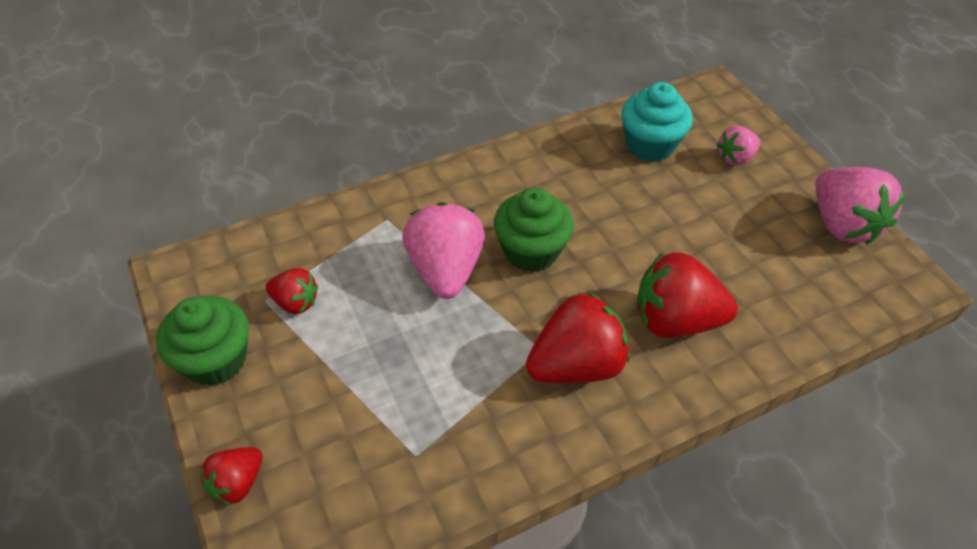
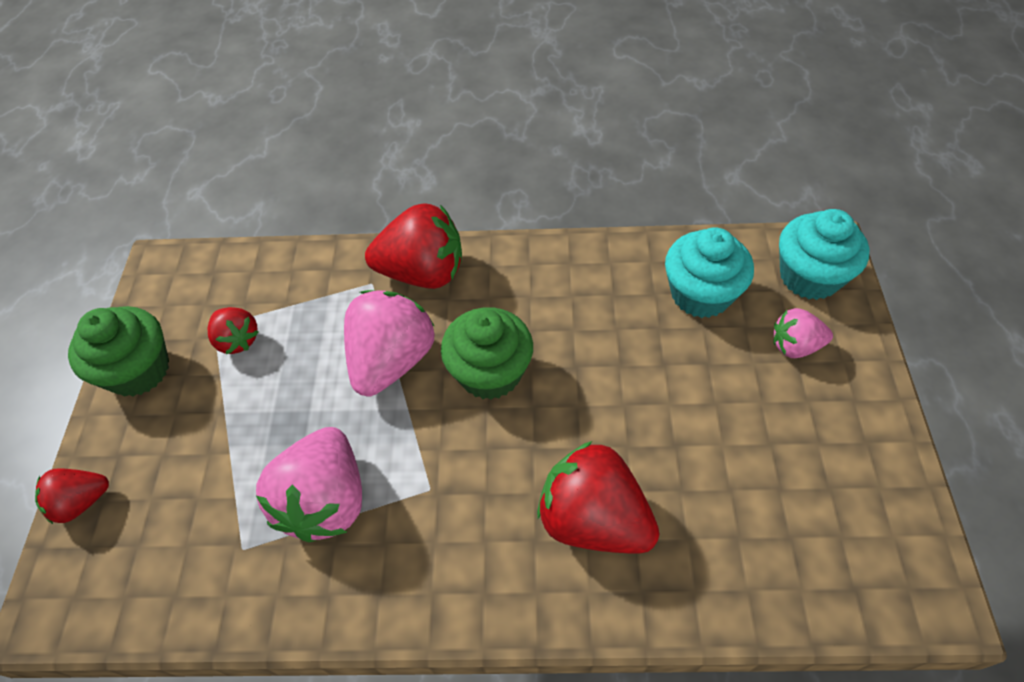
camera: 30 degrees right, 5 degrees up
red strawberry [526,292,630,383] -> red strawberry moved to [365,203,462,289]
pink strawberry [815,167,906,245] -> pink strawberry moved to [256,427,362,542]
none -> turquoise cupcake [779,209,869,300]

